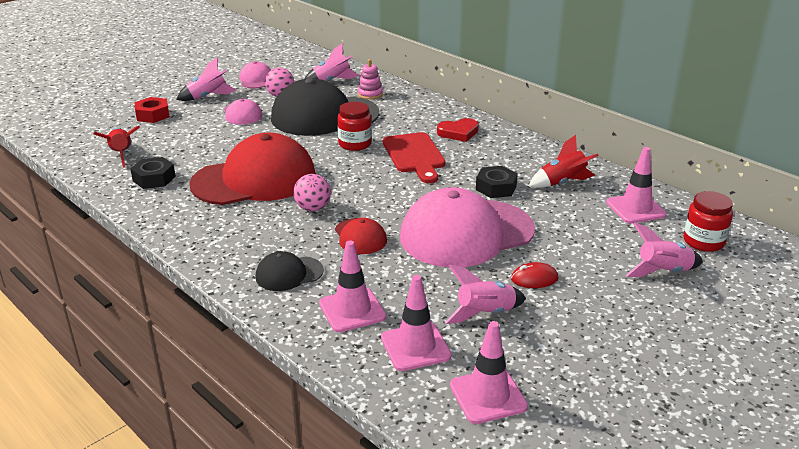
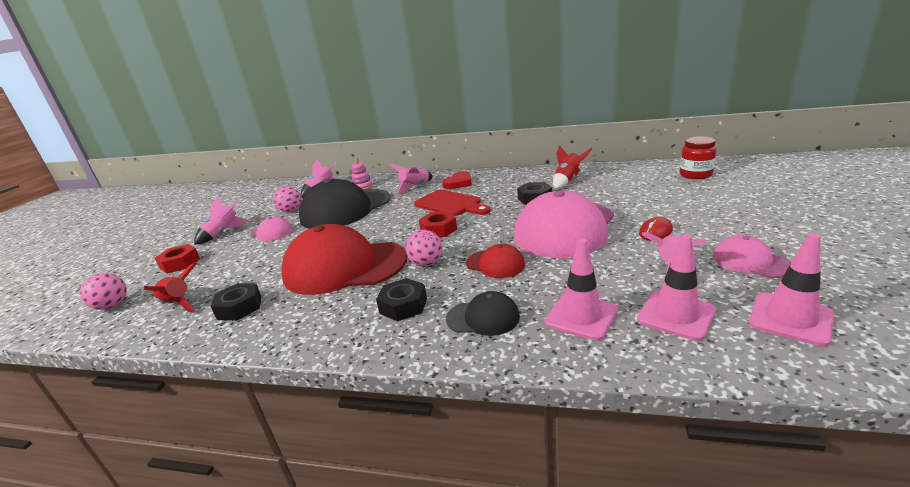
camera: 30 degrees left, 5 degrees down
red cap [189,133,316,205] -> red cap turned 120 degrees counterclockwise [281,224,407,295]
pink cap [239,61,271,88] -> pink cap moved to [713,235,792,278]
black cap [256,251,324,291] -> black cap turned 120 degrees counterclockwise [446,291,520,336]
red jar [337,102,372,151] -> none
pink traffic cone [606,147,667,224] -> none
pink rocket [626,223,703,277] -> pink rocket moved to [388,163,433,194]
none -> pink ball [80,273,127,310]
none -> black nut [376,278,427,322]
none -> red nut [419,211,457,238]

